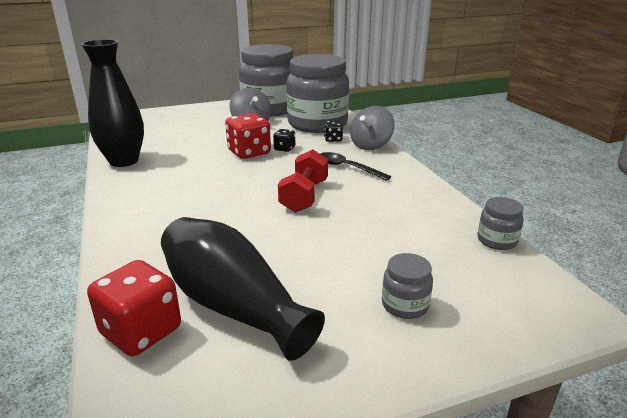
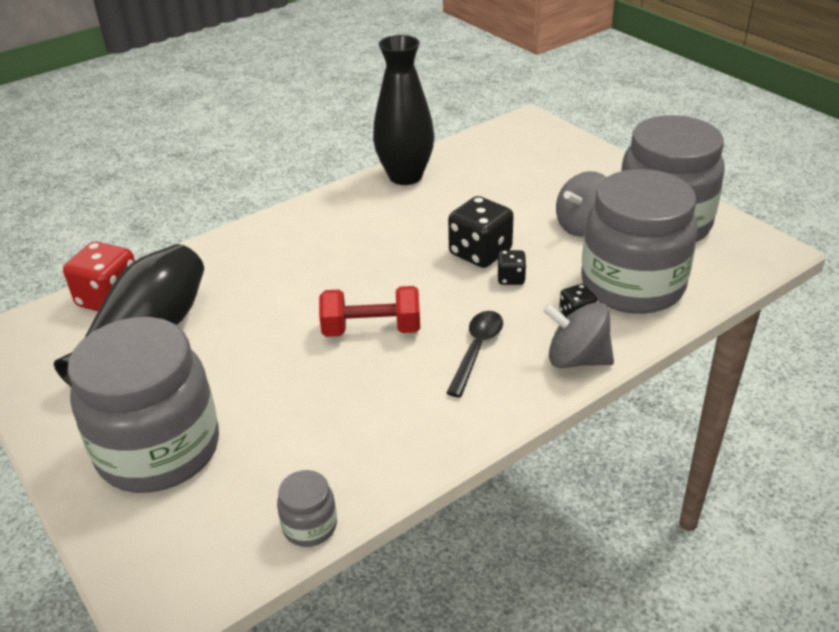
camera: 75 degrees right, 10 degrees up
red dice [225,113,271,159] -> black dice [448,196,514,268]
grey jar [382,253,433,319] -> grey jar [67,317,219,493], size x2.45

